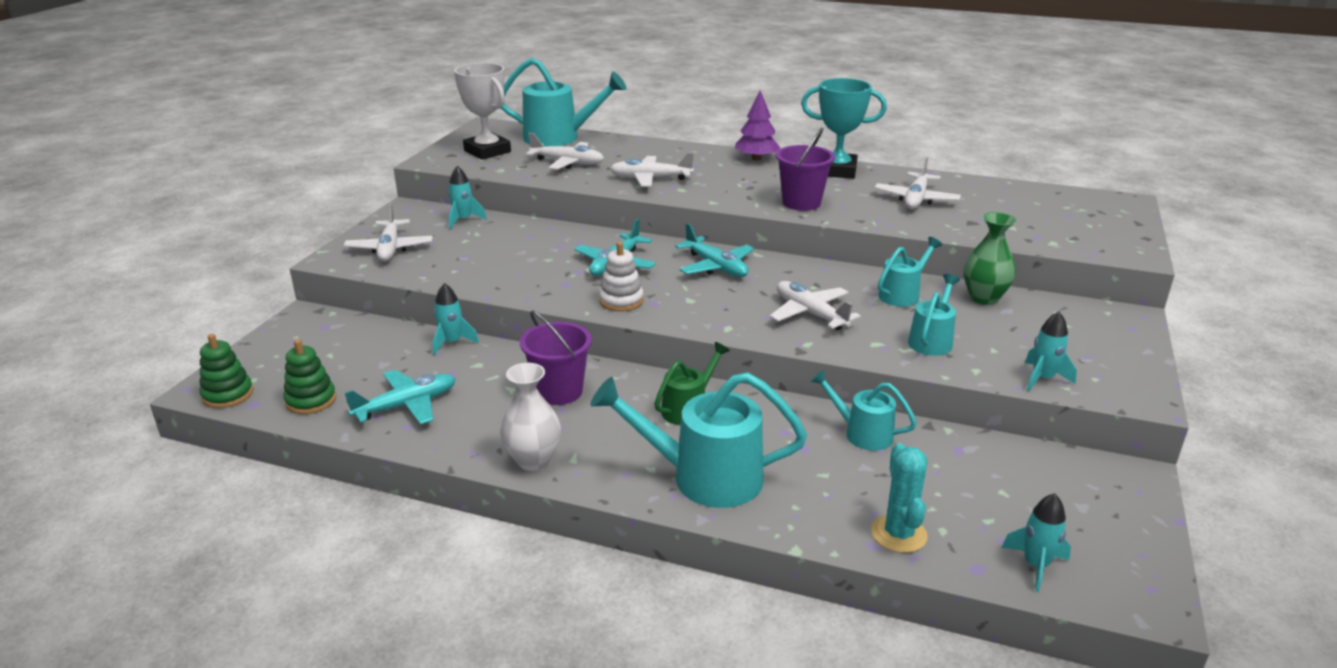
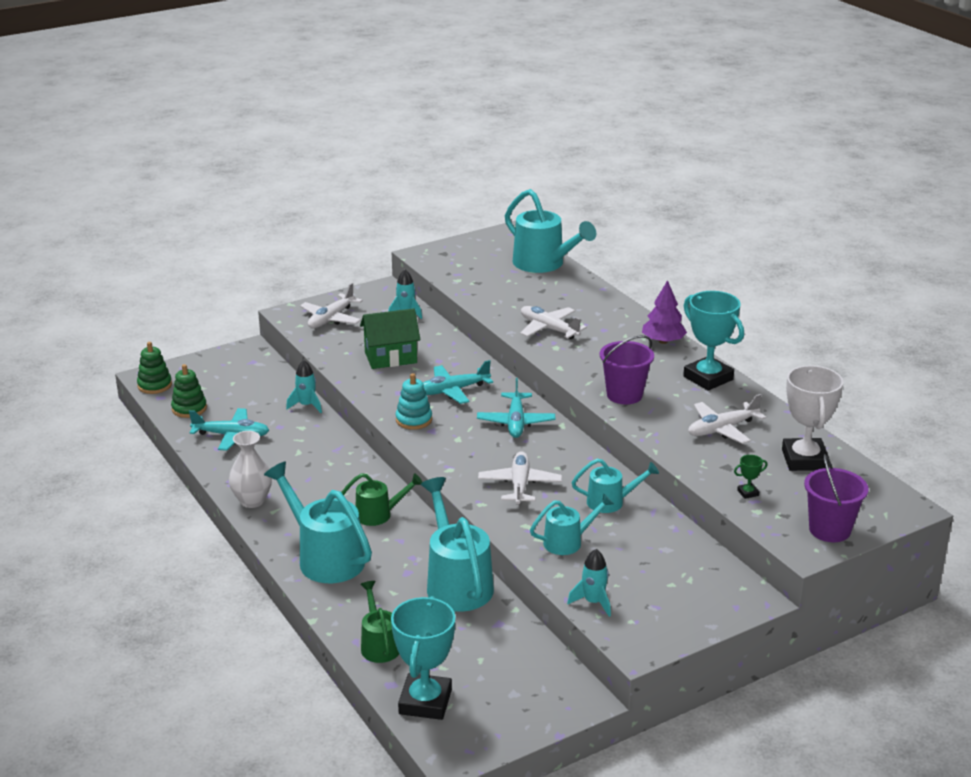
camera: 40 degrees right, 0 degrees up
white trophy [454,63,511,160] -> white trophy moved to [782,365,844,471]
purple bucket [520,310,592,405] -> purple bucket moved to [804,454,868,542]
white plane [526,133,604,170] -> none
white stacking toy [599,242,644,311] -> turquoise stacking toy [396,373,432,430]
turquoise watering can [810,370,917,451] -> turquoise watering can [421,477,494,612], size x1.77
turquoise cactus [871,443,928,553] -> green watering can [360,581,399,663]
green vase [963,212,1016,305] -> none
turquoise rocket [1002,493,1071,592] -> turquoise trophy [391,596,456,720]
none -> green house [360,308,420,369]
none -> green trophy [734,455,768,499]

